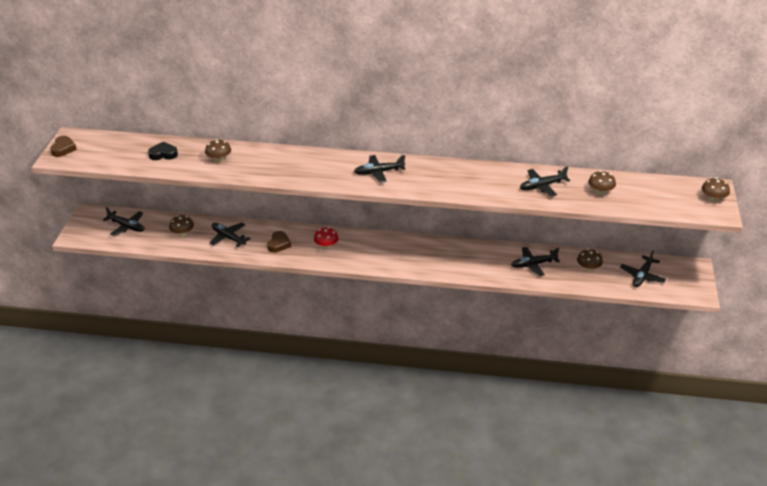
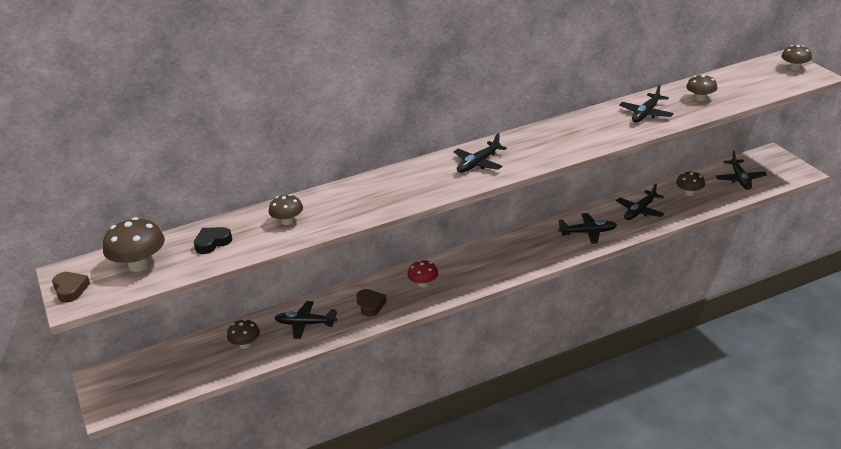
camera: 30 degrees left, 5 degrees down
black plane [103,207,144,236] -> black plane moved to [558,213,617,244]
none -> brown mushroom [103,217,165,272]

